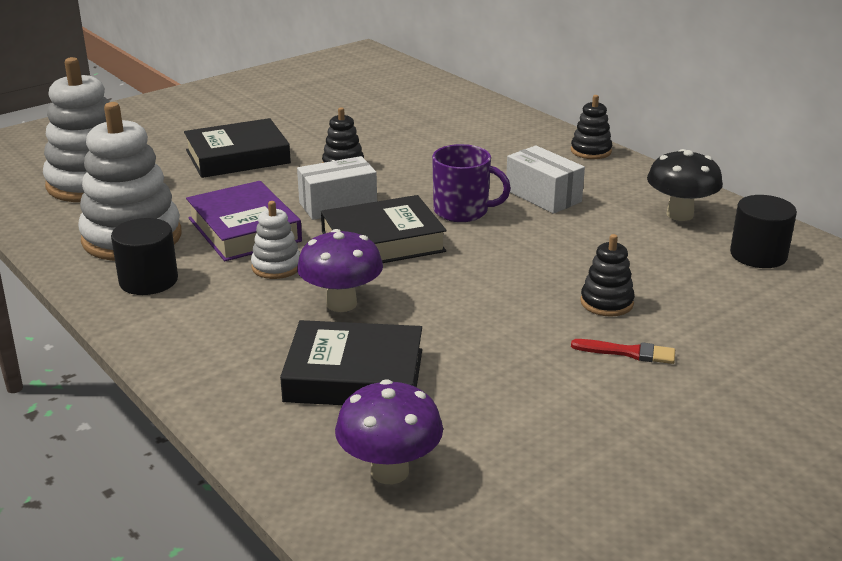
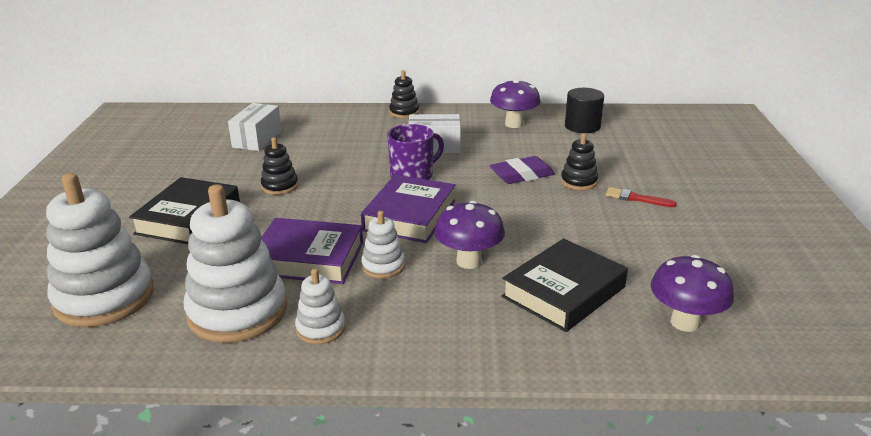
camera: 50 degrees left, 0 degrees up
black cylinder [111,218,178,295] -> white stacking toy [295,269,345,344]
white box [297,156,377,220] -> white box moved to [228,103,282,151]
black book [321,195,447,263] -> purple book [361,175,455,243]
red brush [571,339,675,364] -> red brush turned 120 degrees counterclockwise [606,187,677,207]
black mushroom [647,149,723,221] -> purple mushroom [490,79,541,128]
none -> purple eraser [490,156,555,184]

